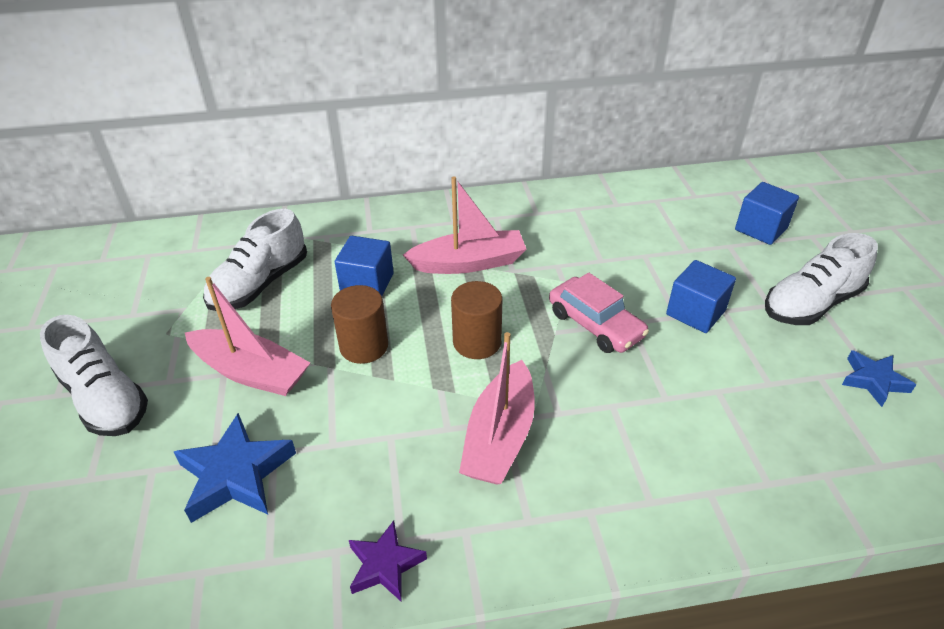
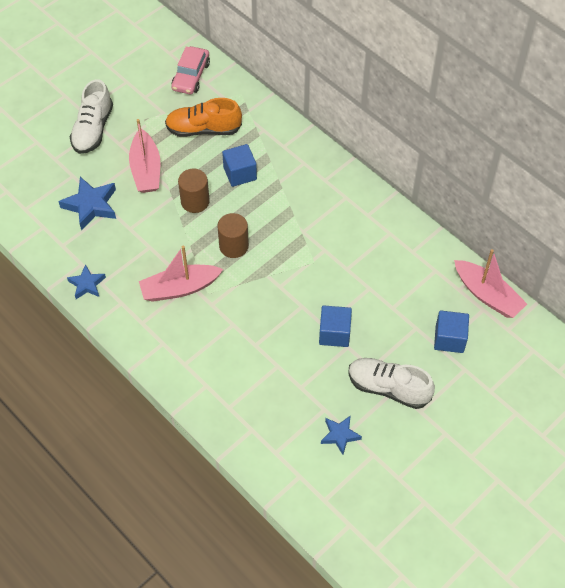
camera: 55 degrees right, 15 degrees up
white shoe [203,209,307,311] -> orange shoe [165,98,242,137]
purple star [349,520,427,601] -> blue star [67,264,106,299]
pink boat [403,176,526,274] -> pink boat moved to [454,249,527,318]
pink car [549,272,649,353] -> pink car moved to [171,46,210,94]

